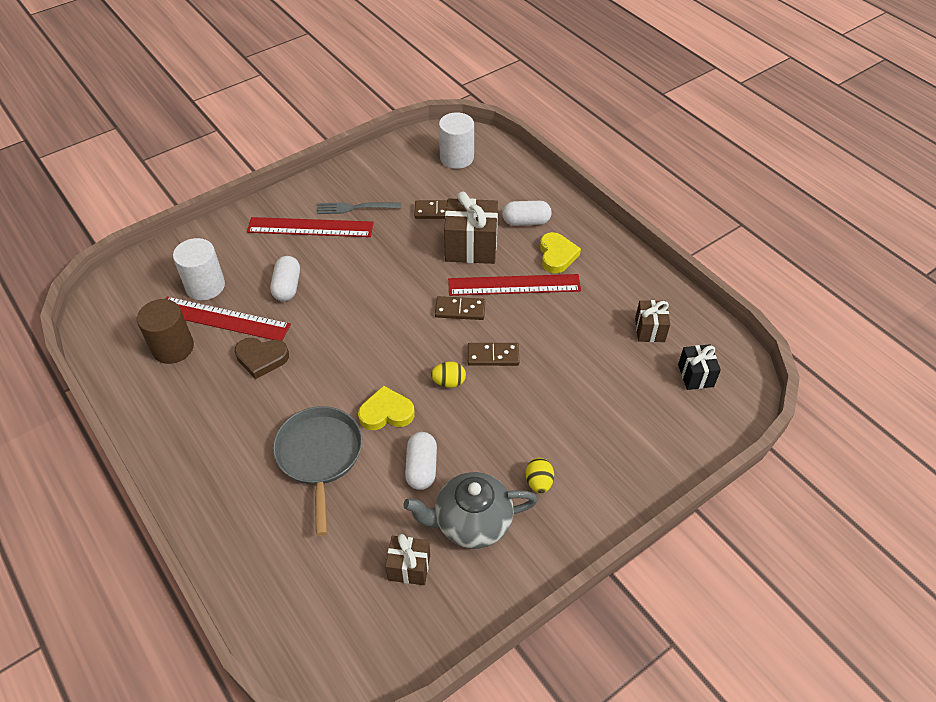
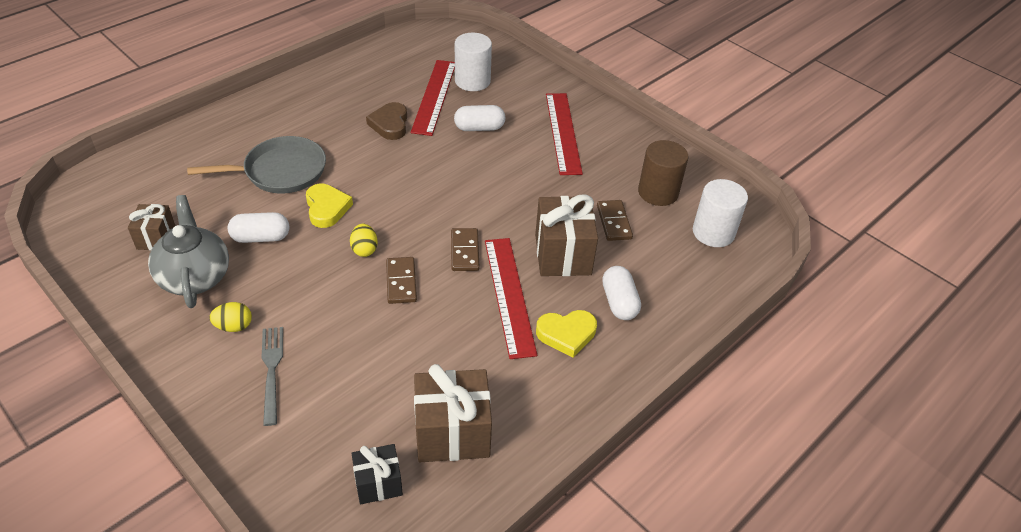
camera: 80 degrees right, 5 degrees down
brown cylinder [137,299,194,364] -> brown cylinder moved to [638,140,688,206]
grey fork [317,202,401,214] -> grey fork moved to [262,327,283,426]
brown gift [635,300,670,342] -> brown gift [414,364,492,462], size x1.74

